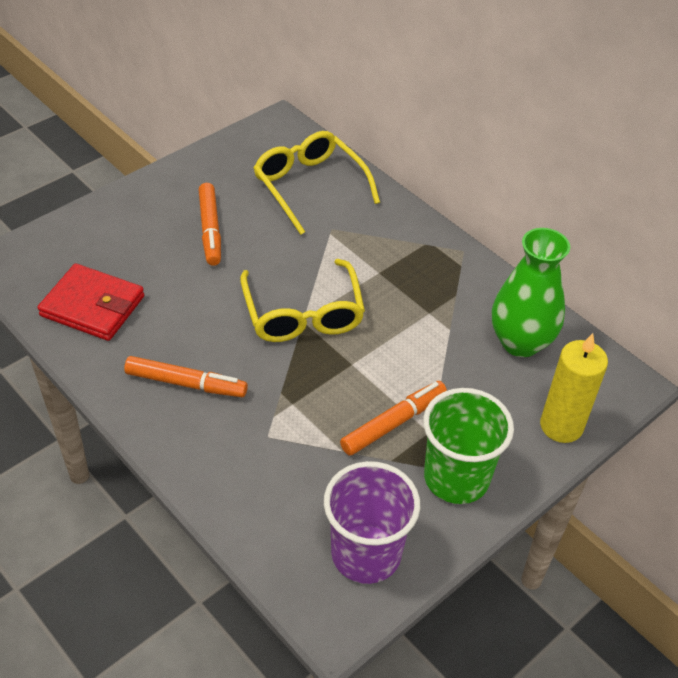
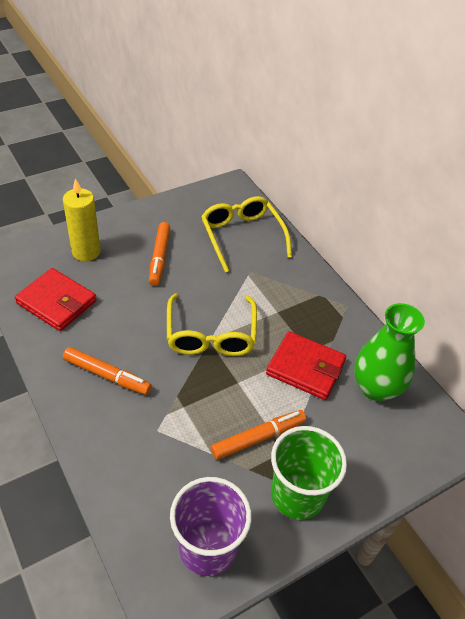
camera: 10 degrees right, 0 degrees up
yellow candle [540,333,608,443] -> yellow candle moved to [63,178,101,261]
none -> red wallet [266,331,346,400]

